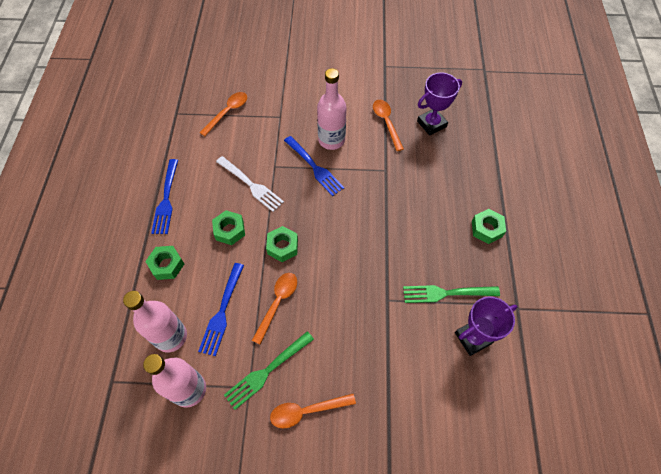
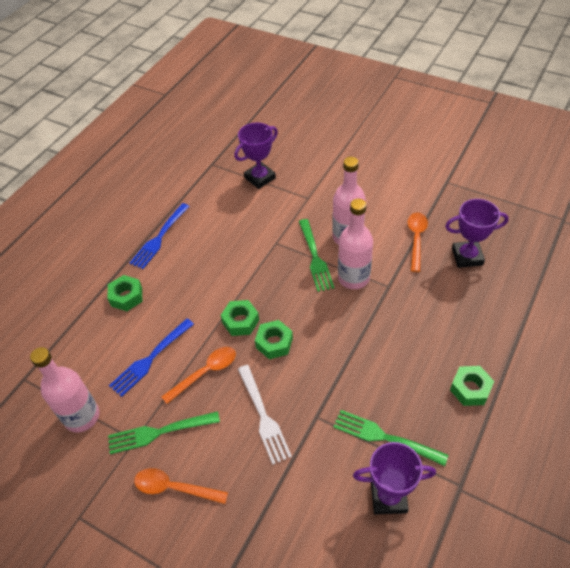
camera: 30 degrees right, 10 degrees down
pink bottle [123,291,187,352] -> pink bottle moved to [338,199,373,289]
orange spoon [199,92,247,136] -> purple trophy [234,123,278,189]
green nut [212,210,245,245] -> green nut moved to [255,320,293,359]
white fork [216,156,284,212] -> white fork moved to [238,365,292,465]
blue fork [284,136,344,196] -> green fork [299,219,334,292]

